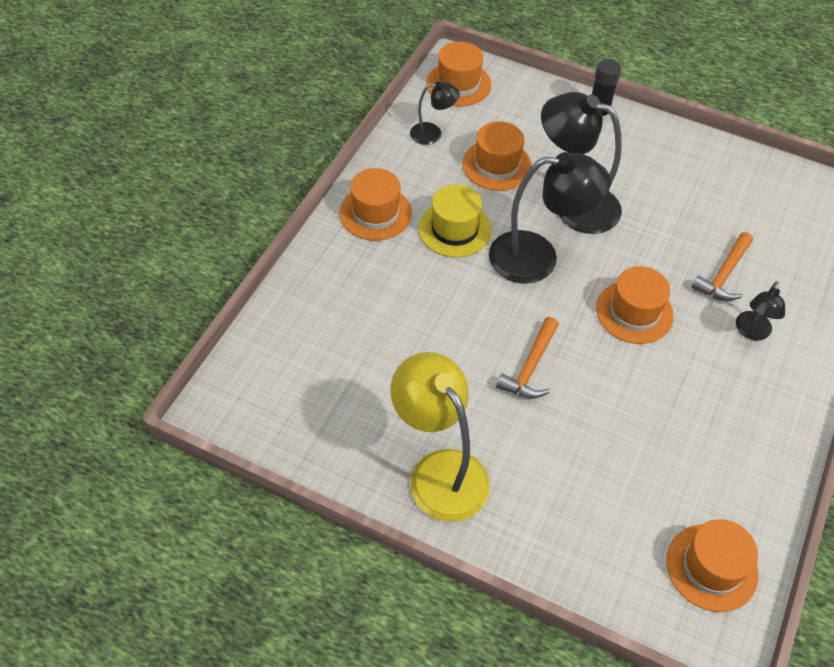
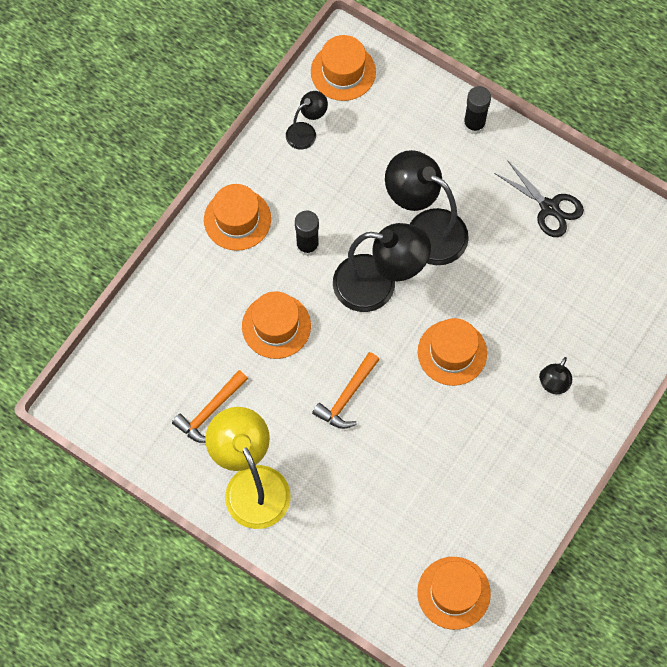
camera: 10 degrees right, 15 degrees up
black lamp [410,81,460,145] -> black lamp turned 45 degrees counterclockwise [286,91,328,149]
yellow hat [418,184,491,258] -> black glue stick [295,210,319,256]
orange hat [462,121,532,191] -> orange hat moved to [242,292,311,359]
orange hammer [692,232,753,301] -> orange hammer moved to [172,370,248,443]
none -> black scissors [494,160,584,237]

